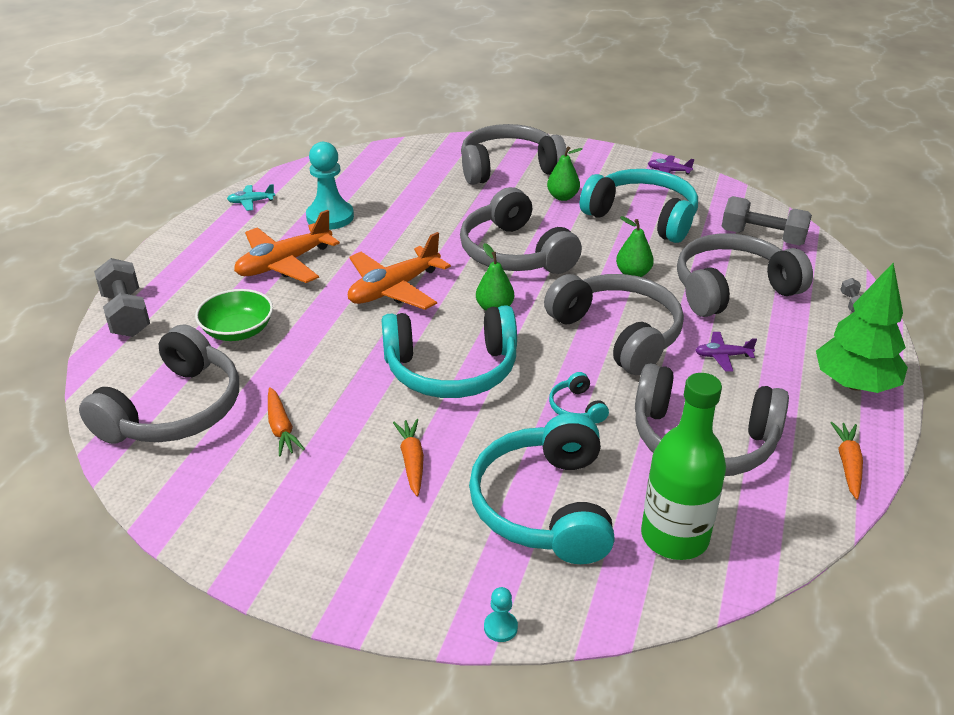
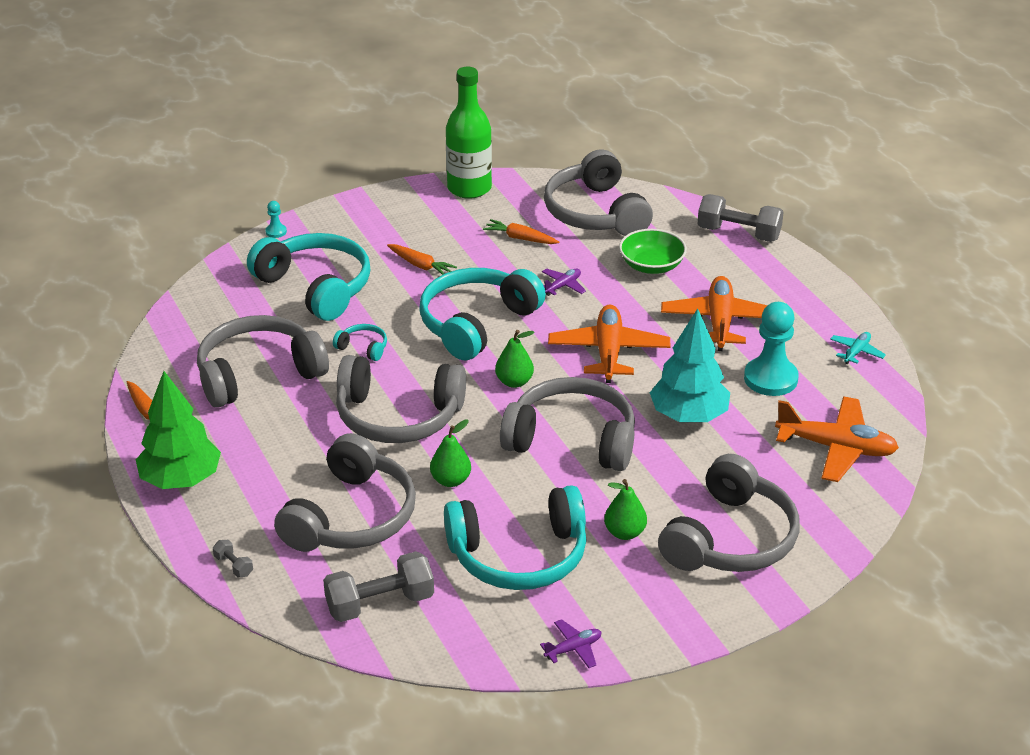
camera: 135 degrees right, 0 degrees up
green bottle [641,373,726,560] -> green bottle moved to [446,67,492,199]
purple plane [695,332,757,371] -> purple plane moved to [542,268,586,296]
none -> turquoise tree [650,308,730,422]
none -> orange plane [775,396,899,482]

